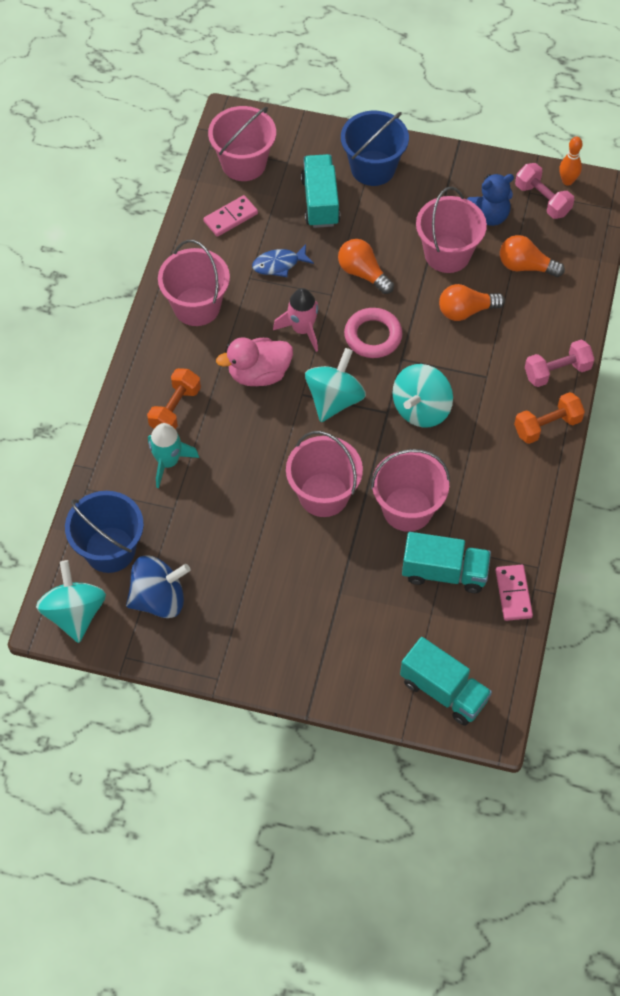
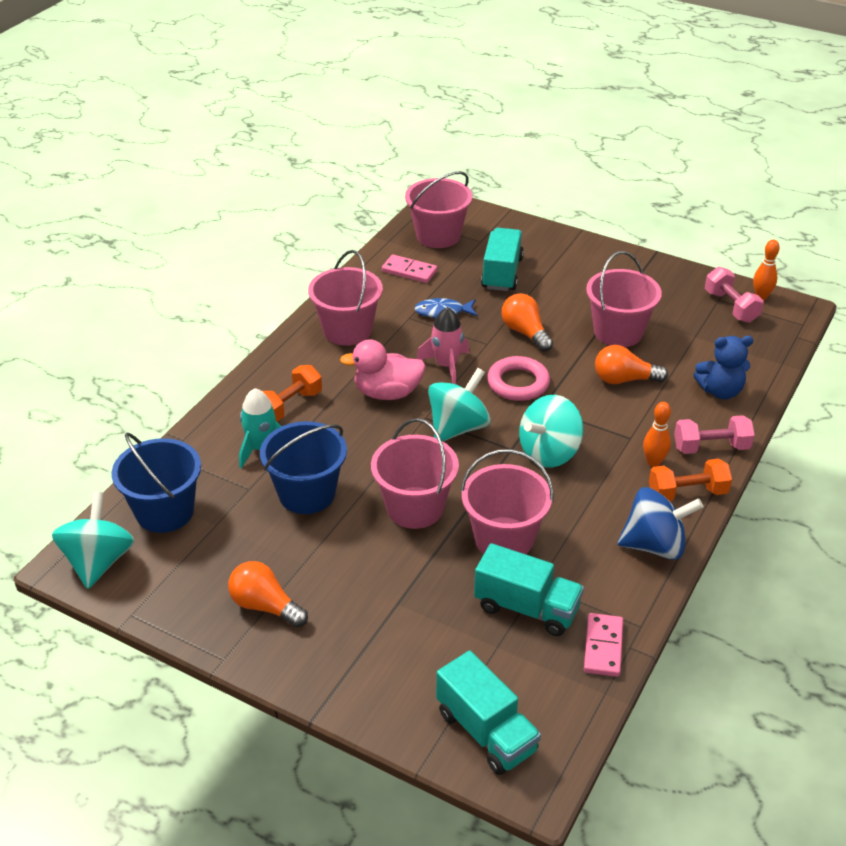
camera: 15 degrees right, 20 degrees down
blue spinning top [126,555,190,618] -> blue spinning top moved to [617,487,703,560]
pink domino [203,195,258,237] -> pink domino turned 45 degrees clockwise [382,255,437,283]
blue bucket [341,111,409,186] -> blue bucket moved to [260,421,347,514]
blue teddy bear [467,174,514,226] -> blue teddy bear moved to [694,336,753,399]
orange light bulb [500,235,565,277] -> orange light bulb moved to [228,561,308,628]
none -> orange bowling pin [643,402,671,467]

